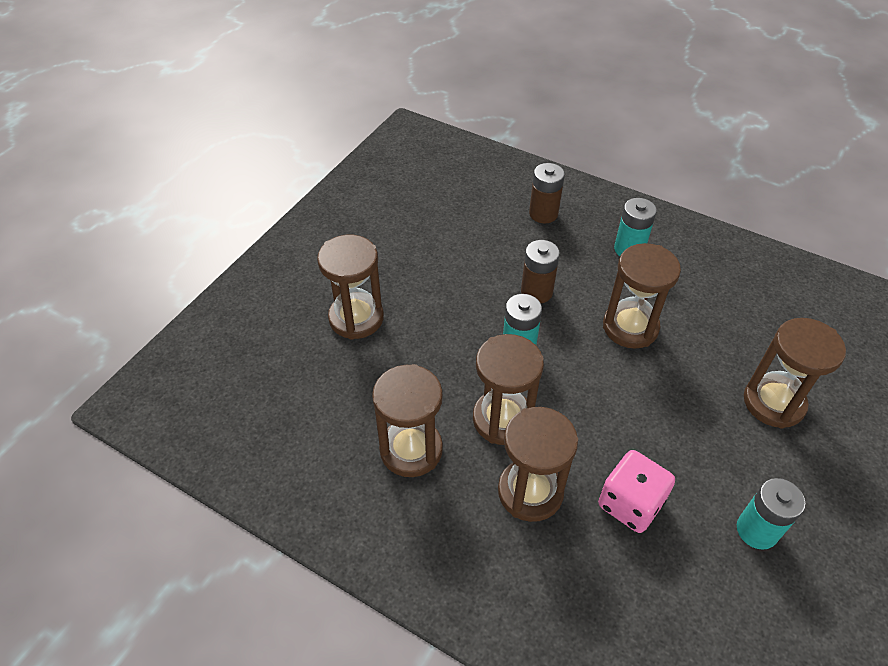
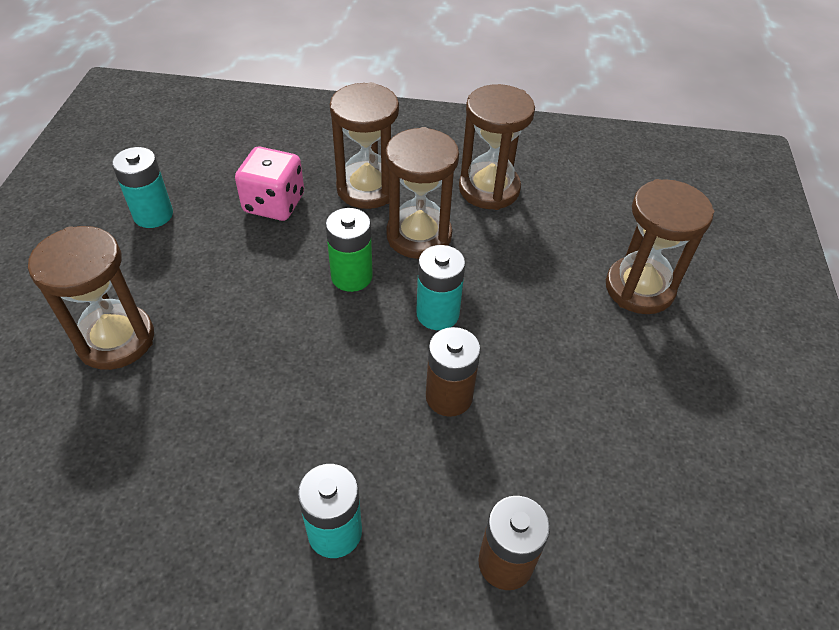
camera: 155 degrees right, 0 degrees up
brown hourglass [603,243,681,349] -> none
none -> green battery [325,208,373,292]

